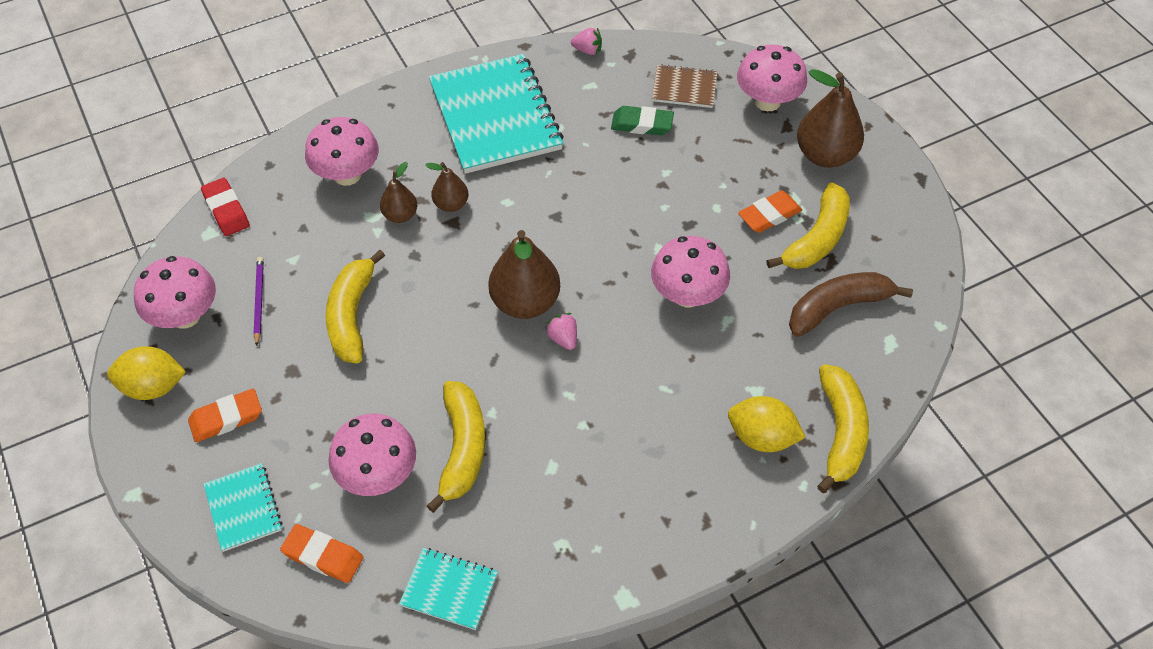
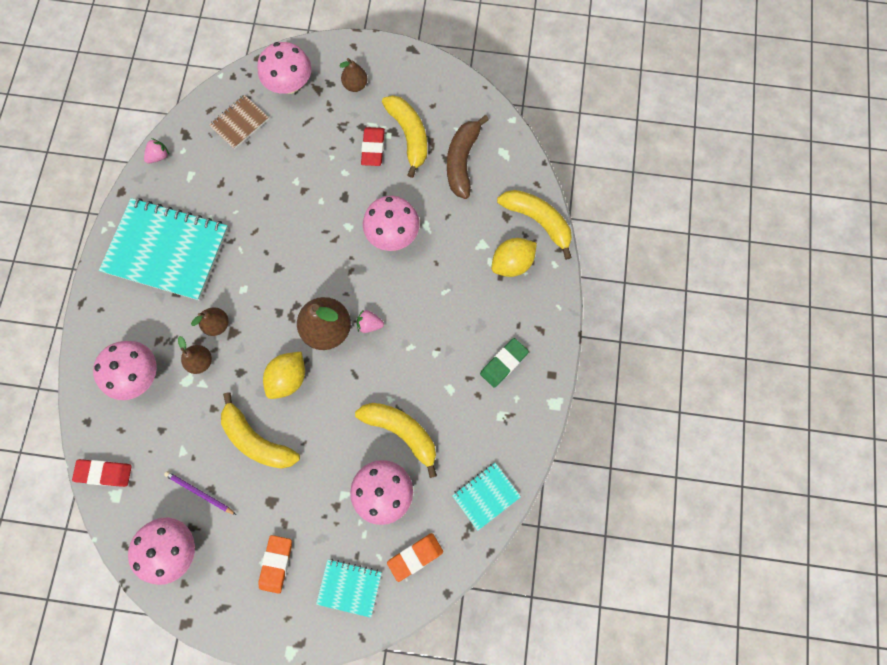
camera: 55 degrees left, 20 degrees up
yellow lemon [107,346,186,400] -> yellow lemon moved to [263,352,305,399]
green eraser [611,106,674,135] -> green eraser moved to [480,338,529,388]
orange eraser [738,190,802,233] -> red eraser [361,127,385,166]
brown pear [797,69,864,168] -> brown pear [339,58,368,92], size x0.55

